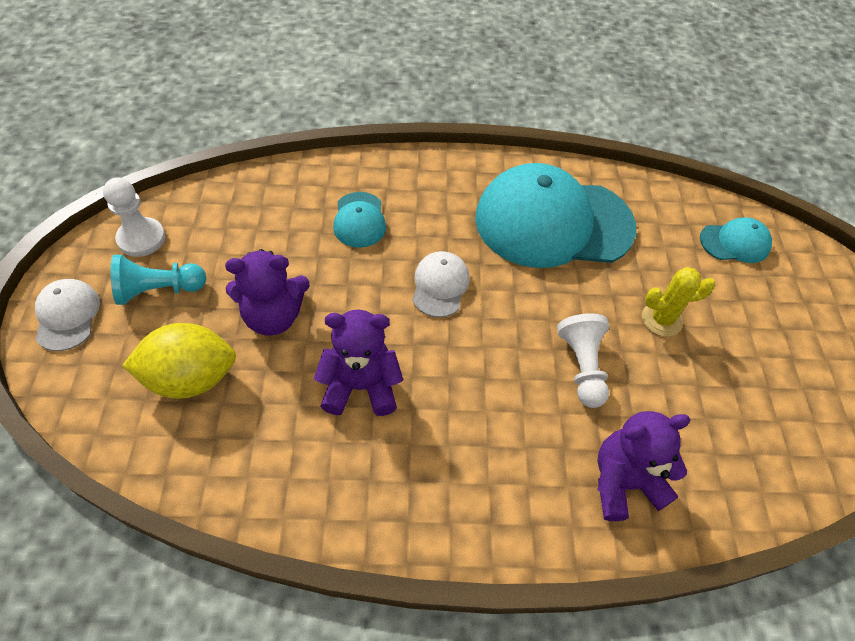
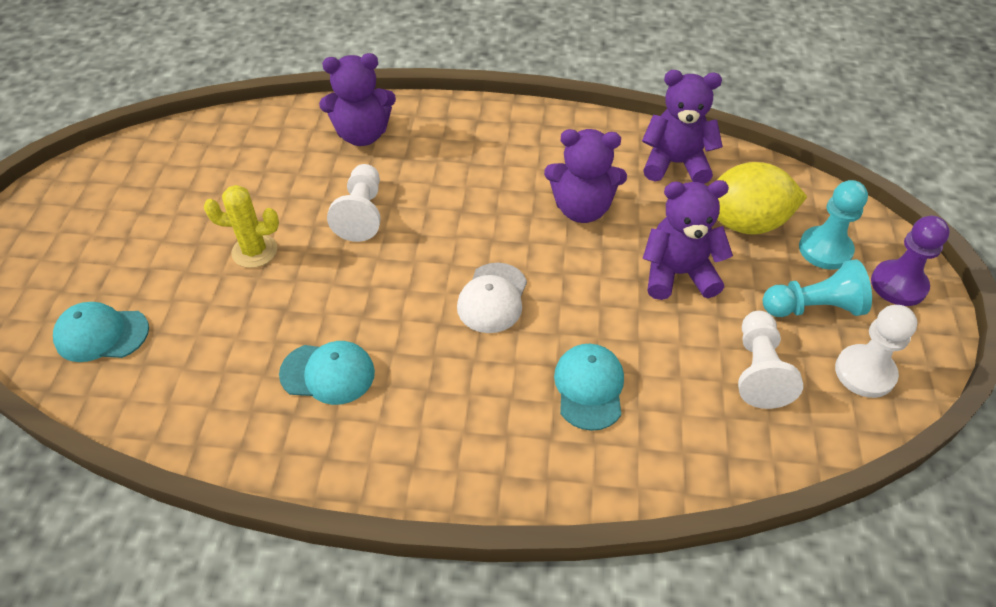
camera: 170 degrees left, 5 degrees down
white cap [35,279,100,351] -> purple pawn [871,216,950,306]
turquoise cap [475,163,636,268] -> turquoise cap [279,341,375,405], size x0.44
none -> purple teddy bear [642,70,723,184]
none -> white pawn [738,311,803,409]
none -> turquoise pawn [799,180,868,270]

